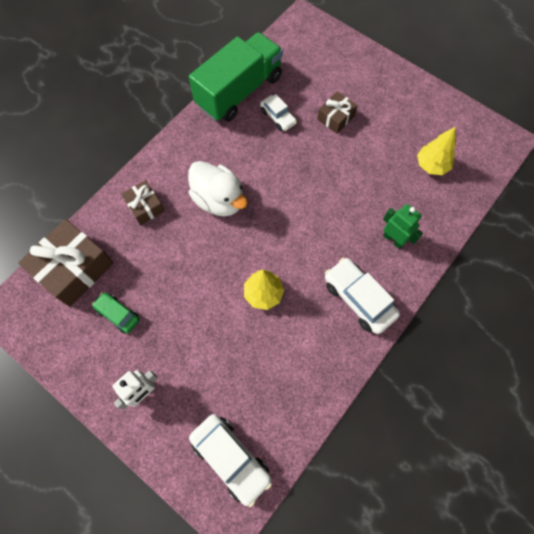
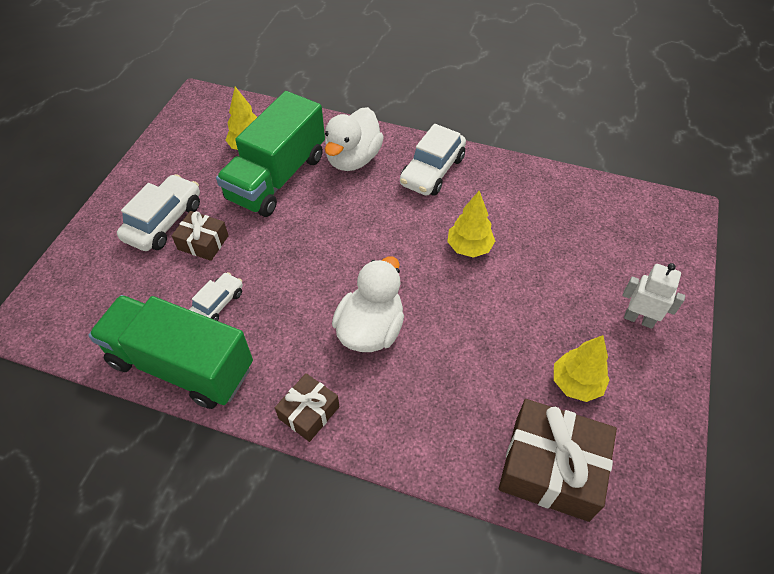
camera: 110 degrees left, 15 degrees down
green car [92,292,140,333] -> yellow tree [554,335,610,402]
brown gift [121,180,165,225] -> brown gift moved to [275,373,340,442]
white car [189,414,272,507] -> white car moved to [117,174,200,251]
green robot [383,204,423,249] -> white duck [325,107,384,171]
none -> green truck [216,91,325,217]

